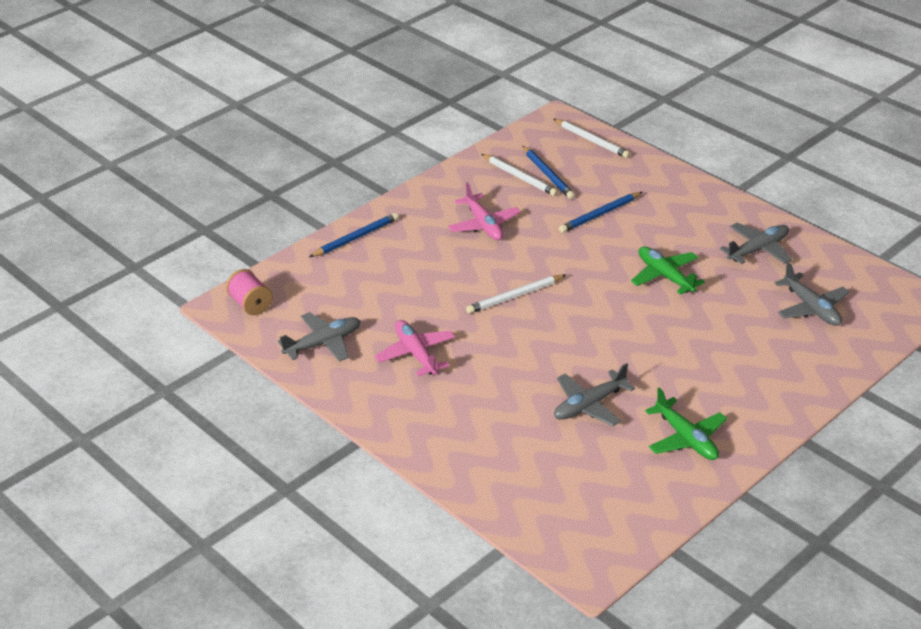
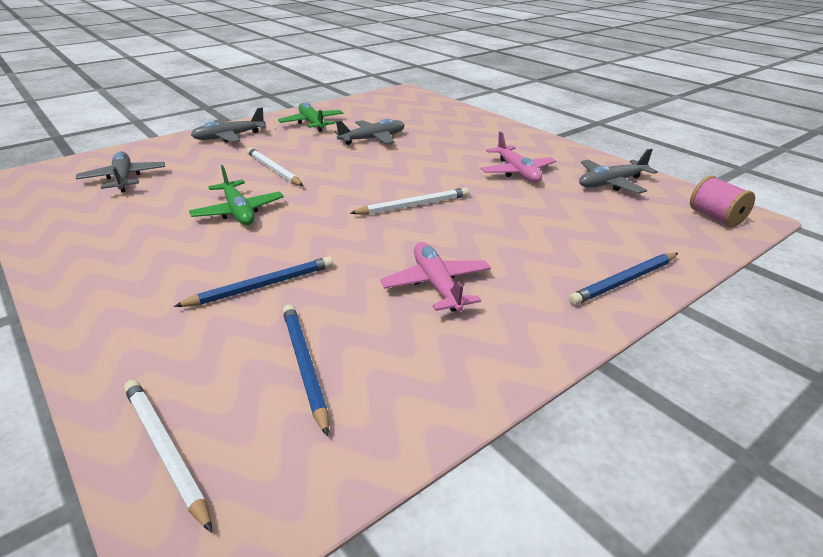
camera: 175 degrees left, 5 degrees down
white pencil [481,154,558,196] -> white pencil moved to [247,147,303,186]
grey plane [720,223,792,264] -> grey plane moved to [191,107,266,143]

